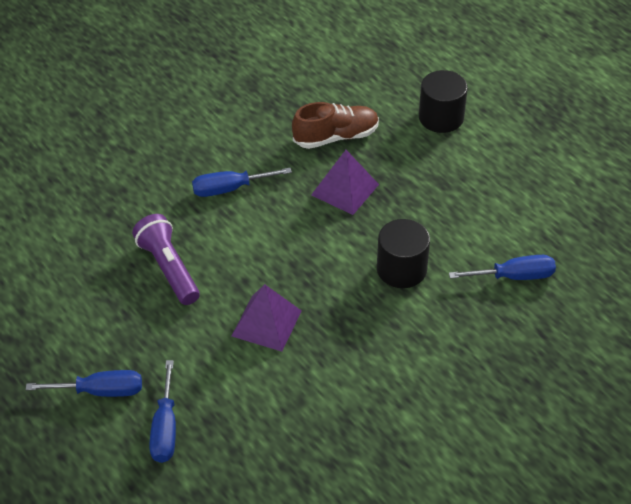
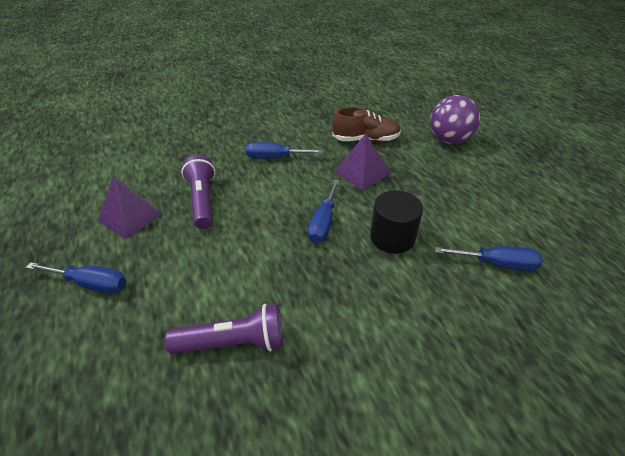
camera: 15 degrees right, 5 degrees down
blue screwdriver [149,360,176,463] -> blue screwdriver moved to [308,180,339,243]
purple pyramid [232,284,302,352] -> purple pyramid moved to [98,176,162,239]
black cylinder [419,70,468,133] -> purple ball [430,95,480,144]
none -> purple flashlight [165,304,283,354]

